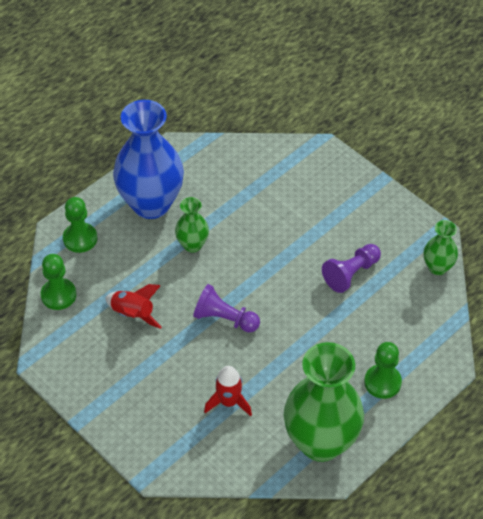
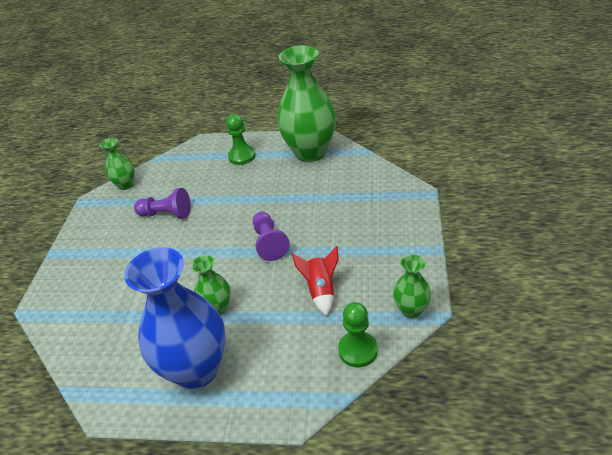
camera: 125 degrees left, 10 degrees down
green pawn [63,197,97,253] -> none
red rocket [204,366,252,416] -> none
none -> green vase [393,255,431,318]

